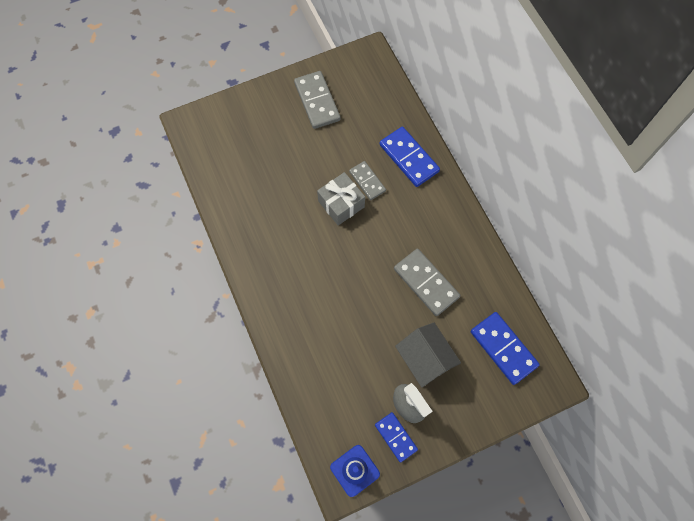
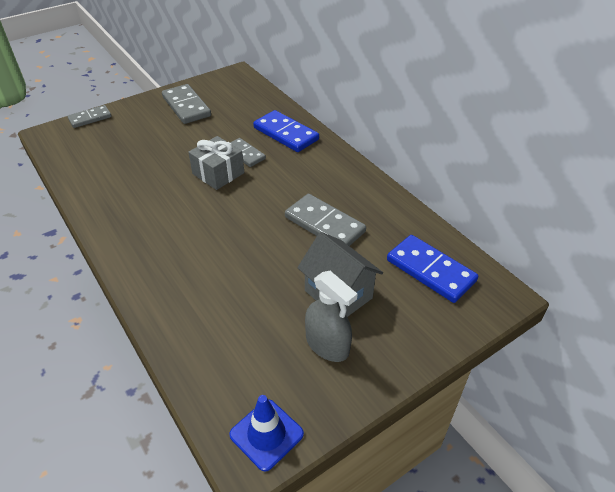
camera: 10 degrees left, 25 degrees down
blue domino [375,412,418,463] -> none
none -> grey domino [68,105,112,128]

